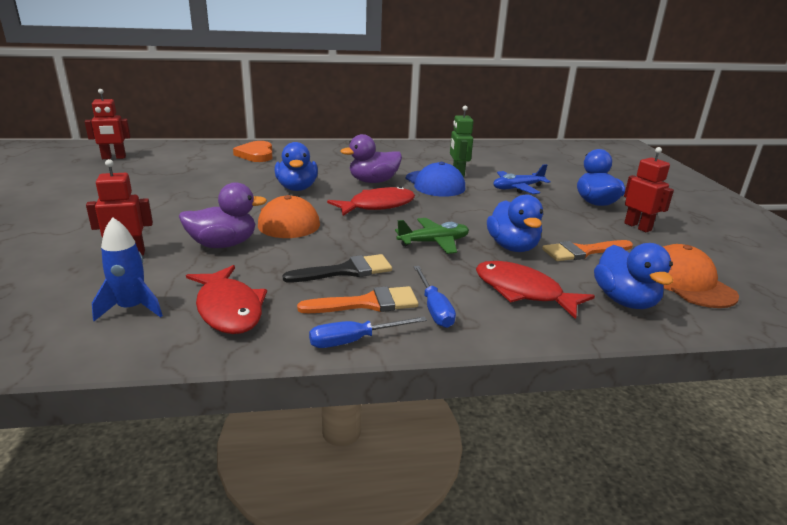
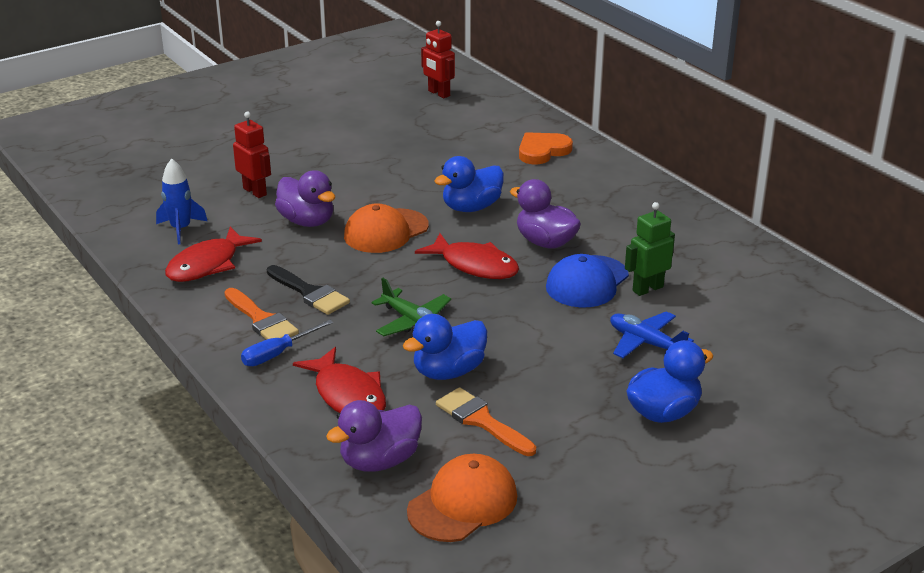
camera: 65 degrees right, 5 degrees up
blue screwdriver [309,316,427,348] -> none
red fish [476,261,595,319] -> red fish turned 135 degrees clockwise [293,347,386,413]
blue duck [594,243,673,309] -> purple duck [326,400,422,472]
red robot [624,147,674,232] -> none

